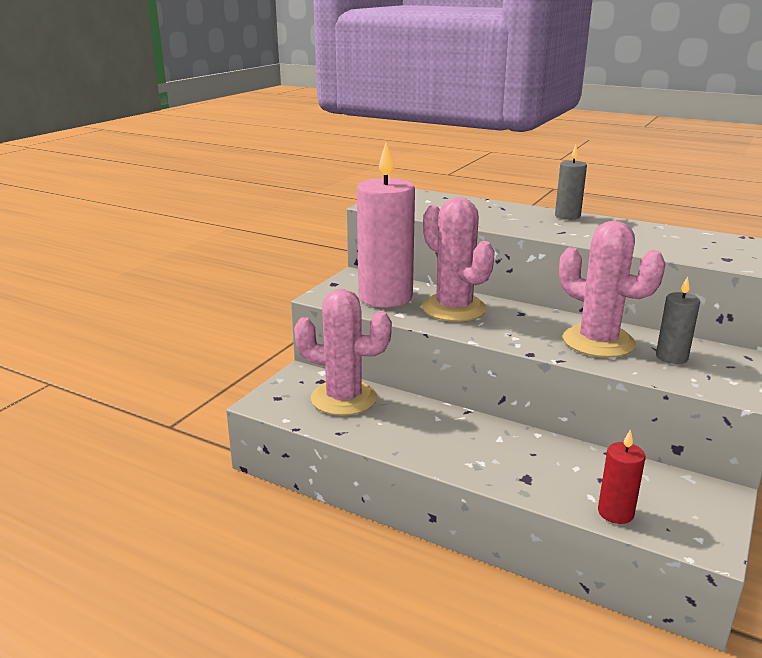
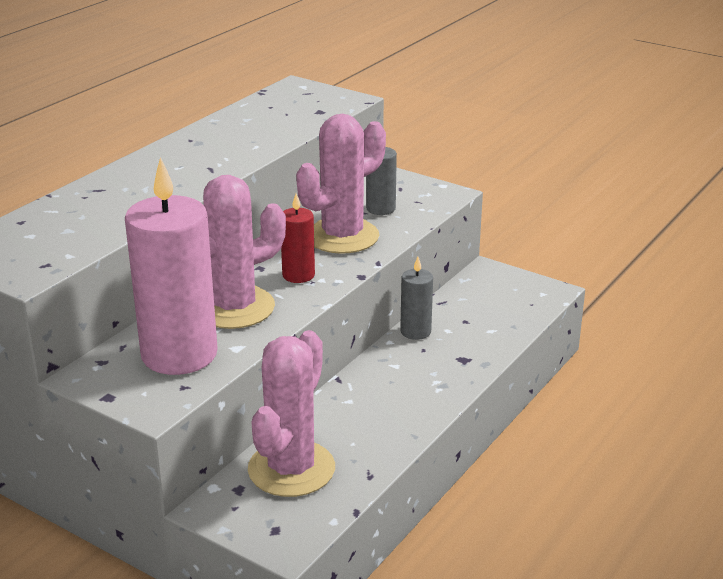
camera: 85 degrees left, 5 degrees up
grey candle [555,145,587,220] -> grey candle moved to [400,257,433,340]
red candle [598,429,645,524] -> red candle moved to [281,193,315,283]

